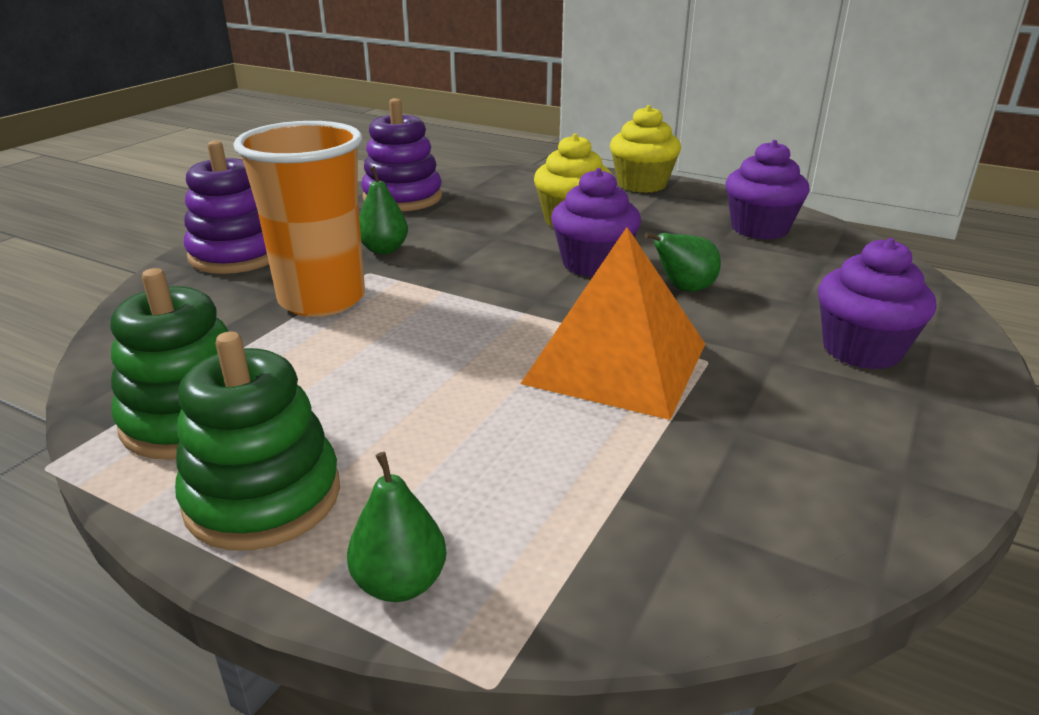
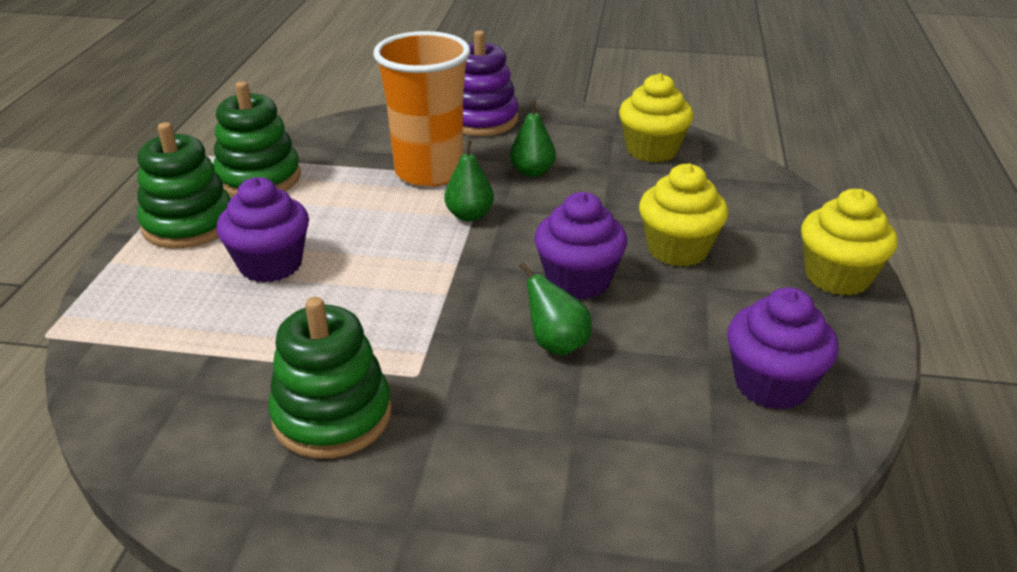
camera: 70 degrees right, 5 degrees up
green pear [347,452,446,602] -> green pear moved to [445,140,494,222]
purple stacking toy [361,98,442,211] -> yellow cupcake [619,73,694,163]
orange pyramid [520,227,705,420] -> none
purple cupcake [818,238,936,370] -> purple cupcake moved to [216,177,309,283]
none -> green stacking toy [268,297,392,458]

